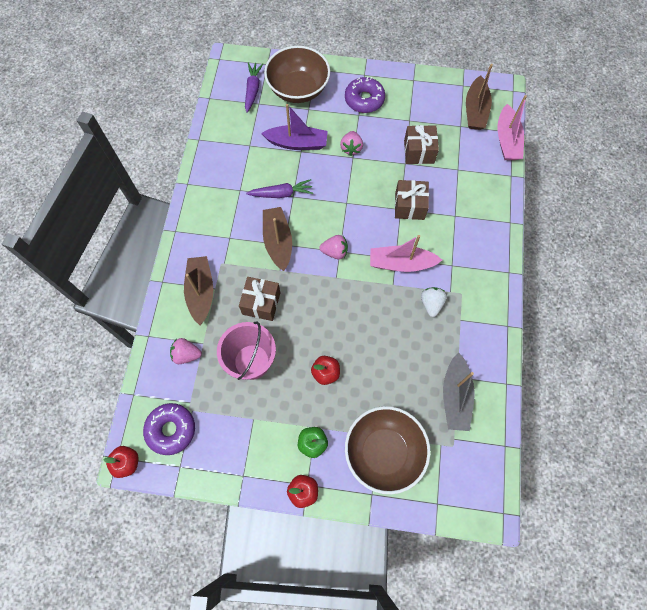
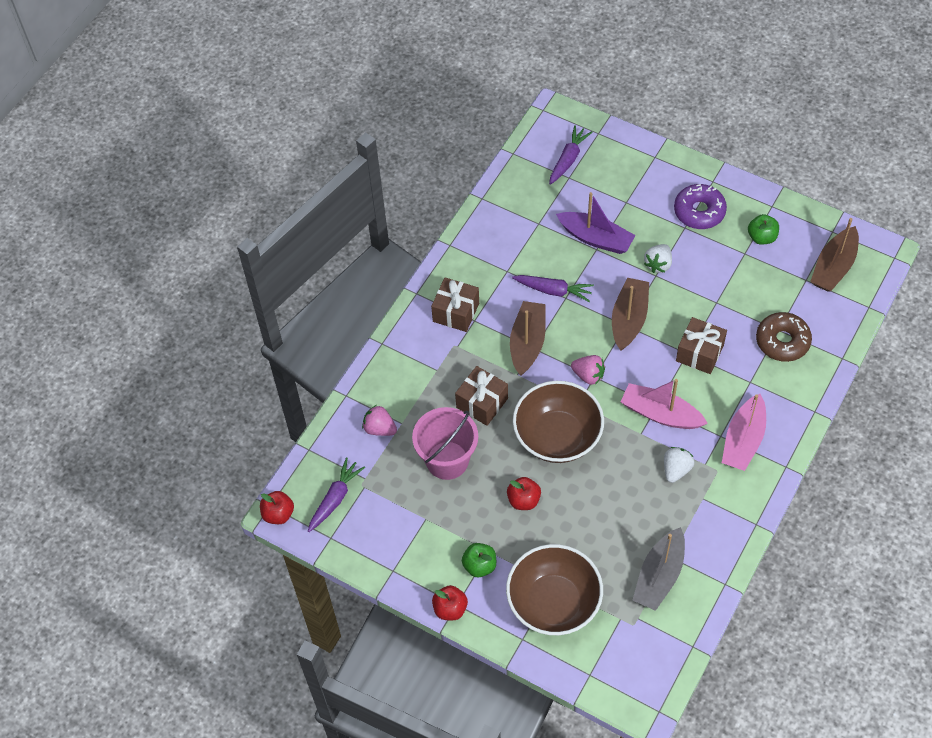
camera: 25 degrees right, 10 degrees down
purple donut [143,403,195,455] -> purple carrot [308,457,365,532]
brown boat [184,256,213,325] -> brown boat moved to [612,278,649,351]
brown bowl [264,46,330,103] -> brown bowl moved to [513,381,604,463]
pink strawberry [340,131,363,156] -> white strawberry [644,244,672,273]
brown gift [404,125,439,164] -> brown gift moved to [431,277,479,332]
pink boat [497,95,527,160] -> pink boat moved to [722,394,766,471]
none -> green apple [748,214,779,245]
none -> brown donut [756,312,812,362]

